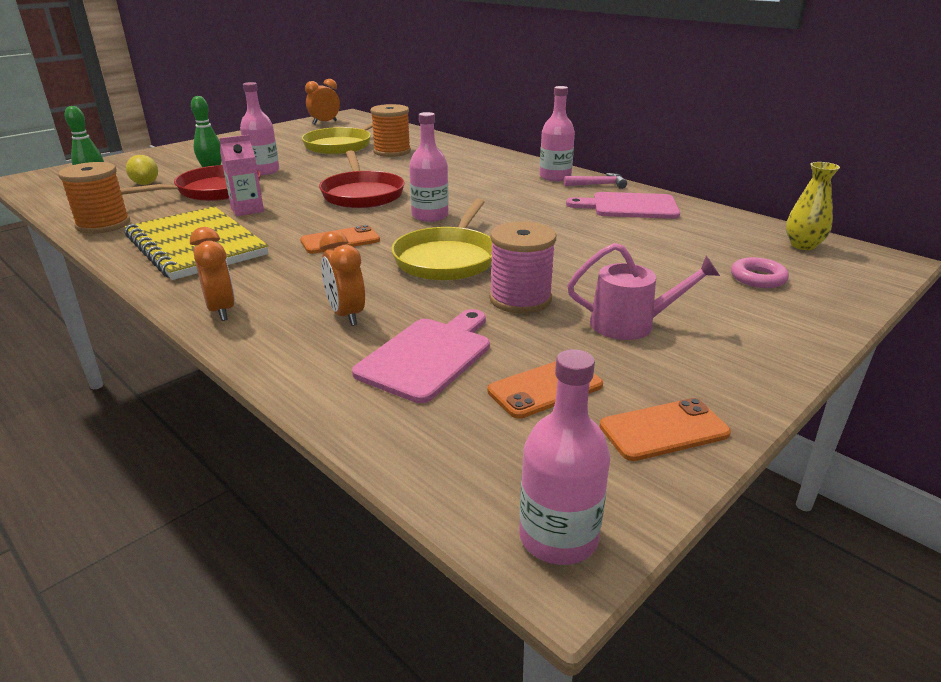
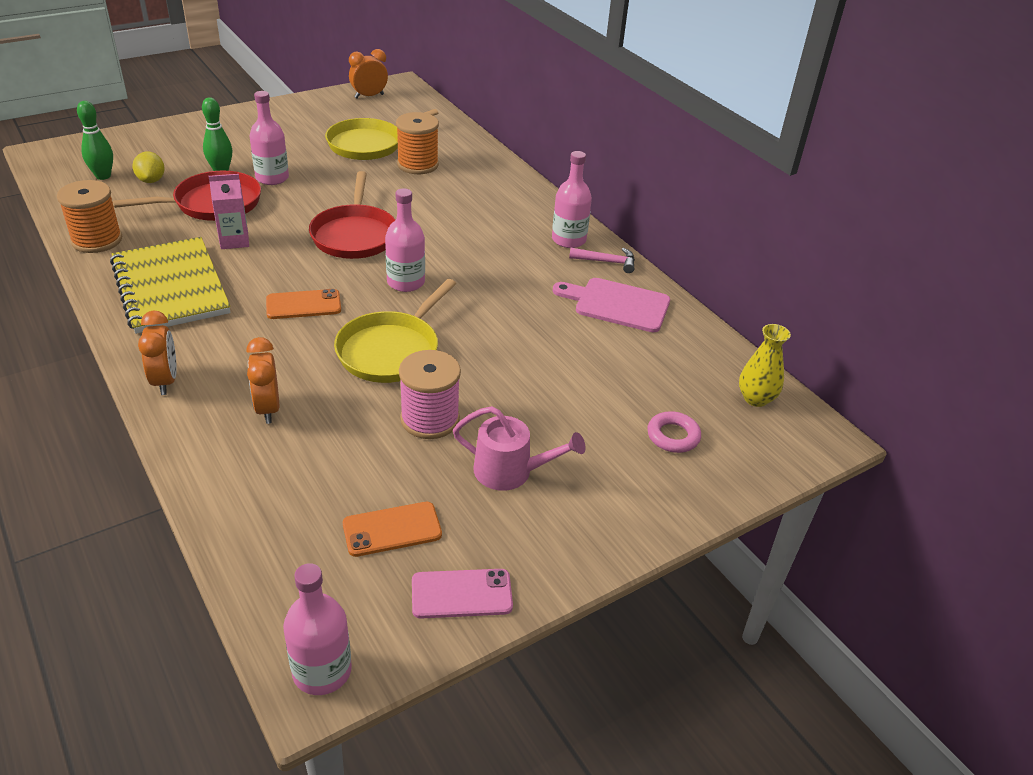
camera: 10 degrees right, 10 degrees up
pink cutting board [352,309,490,403] -> none
orange phone [600,398,731,461] -> pink phone [412,569,513,619]

